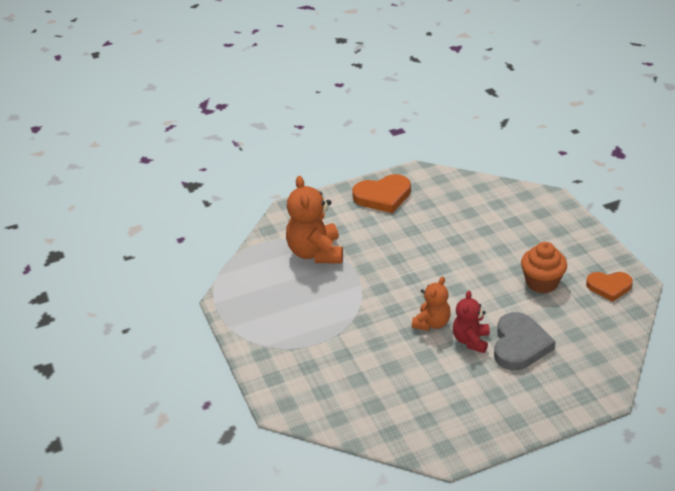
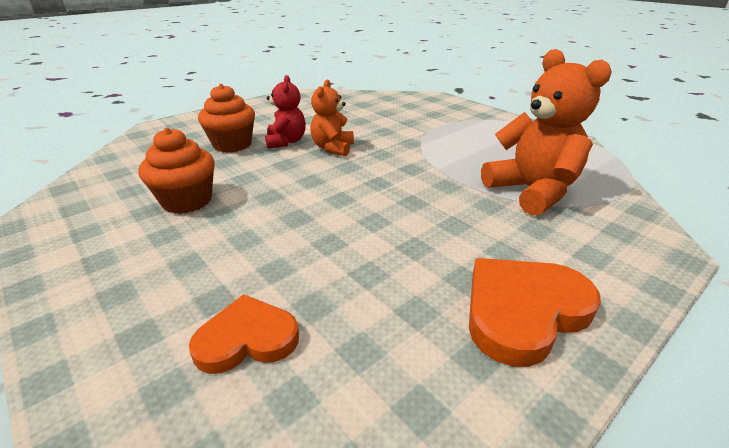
camera: 160 degrees right, 5 degrees down
grey heart [494,312,556,370] -> orange cupcake [198,84,255,153]
orange heart [586,272,633,302] -> orange heart moved to [189,294,299,374]

